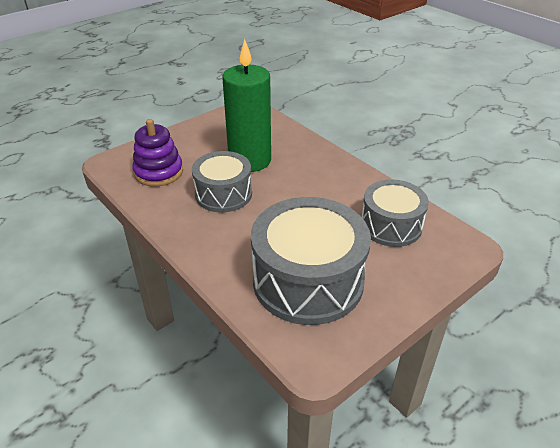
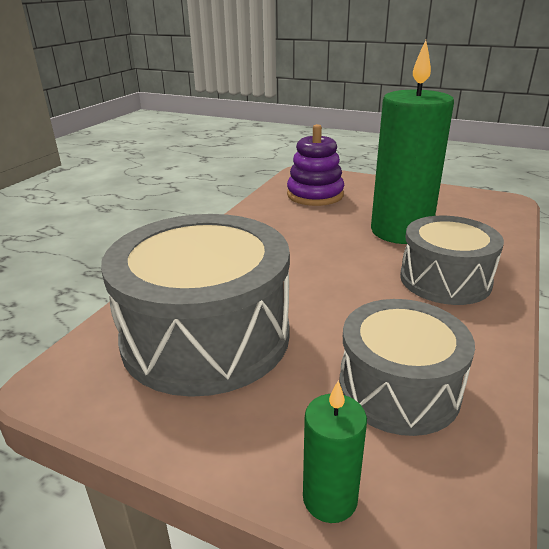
camera: 65 degrees right, 10 degrees down
grey drum [192,151,252,213] -> grey drum moved to [400,216,504,305]
none -> green candle [303,380,367,523]

